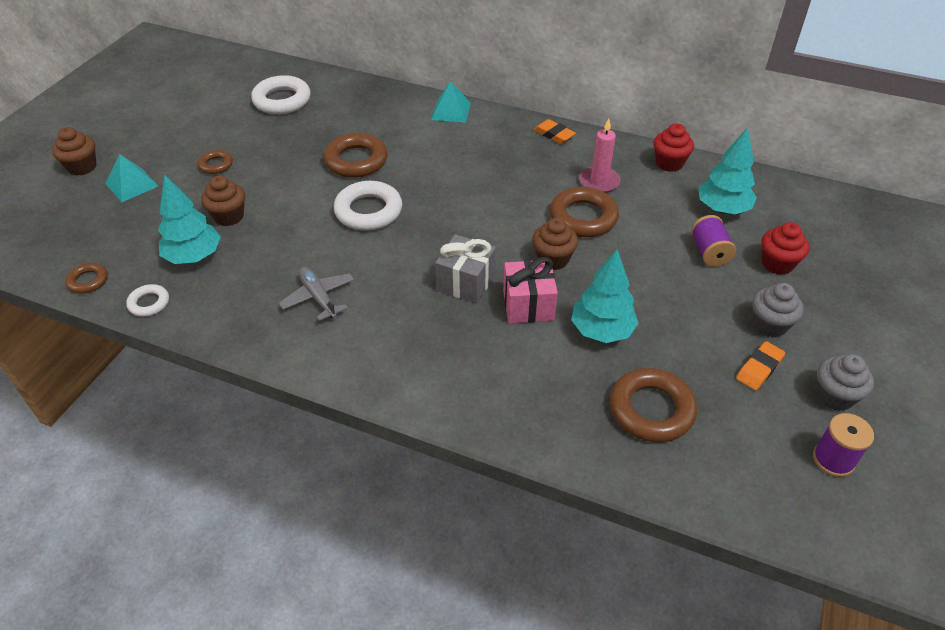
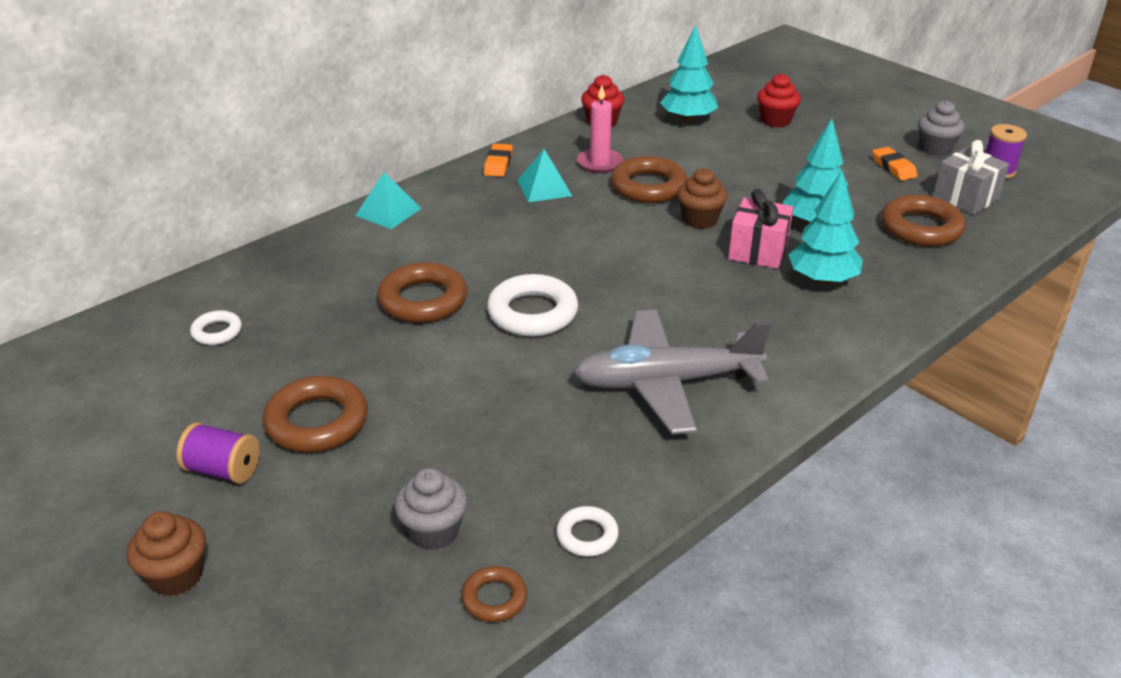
camera: 65 degrees left, 10 degrees down
turquoise pyramid [105,154,158,202] -> turquoise pyramid moved to [517,149,572,202]
turquoise tree [158,174,221,264] -> turquoise tree moved to [789,171,863,285]
brown ring [198,150,233,174] -> brown ring [262,375,368,452], size x1.86
brown cupcake [201,176,245,226] -> none
white ring [251,75,311,114] -> white ring [190,310,242,345], size x0.54
grey plane [279,267,354,321] -> grey plane [573,310,771,434], size x1.88
grey gift [435,234,496,303] -> grey gift moved to [933,140,1009,215]
orange eraser [534,119,576,144] -> orange eraser turned 60 degrees counterclockwise [484,143,513,177]
purple spool [691,215,736,267] -> purple spool moved to [176,422,260,484]
grey cupcake [752,283,804,338] -> grey cupcake moved to [394,468,468,550]

